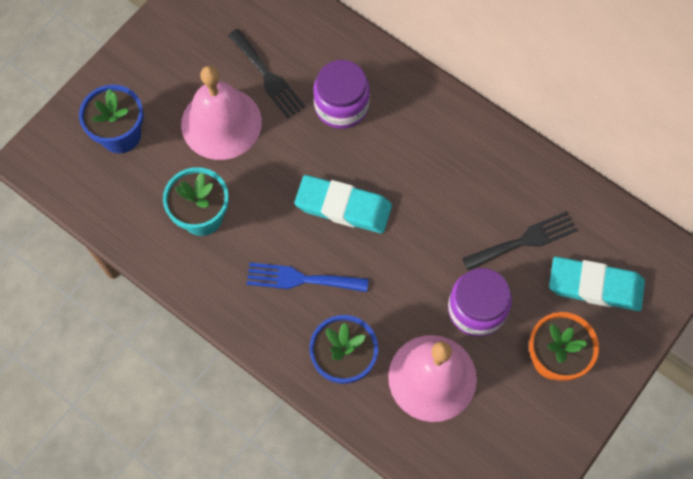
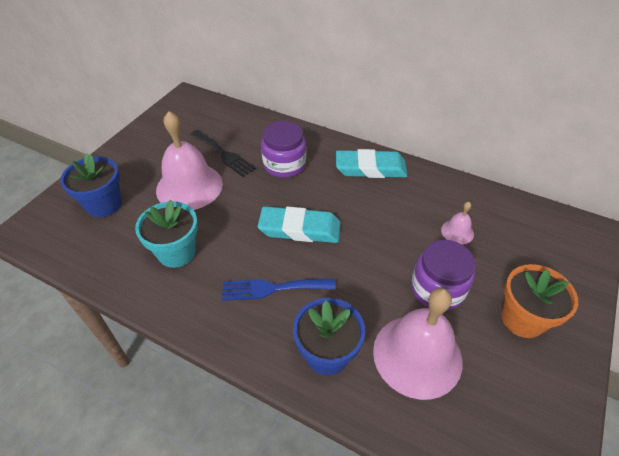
camera: 10 degrees left, 20 degrees down
black fork [462,211,577,271] -> pink bell [441,202,474,245]
turquoise eraser [549,257,645,311] -> turquoise eraser moved to [336,149,408,178]

